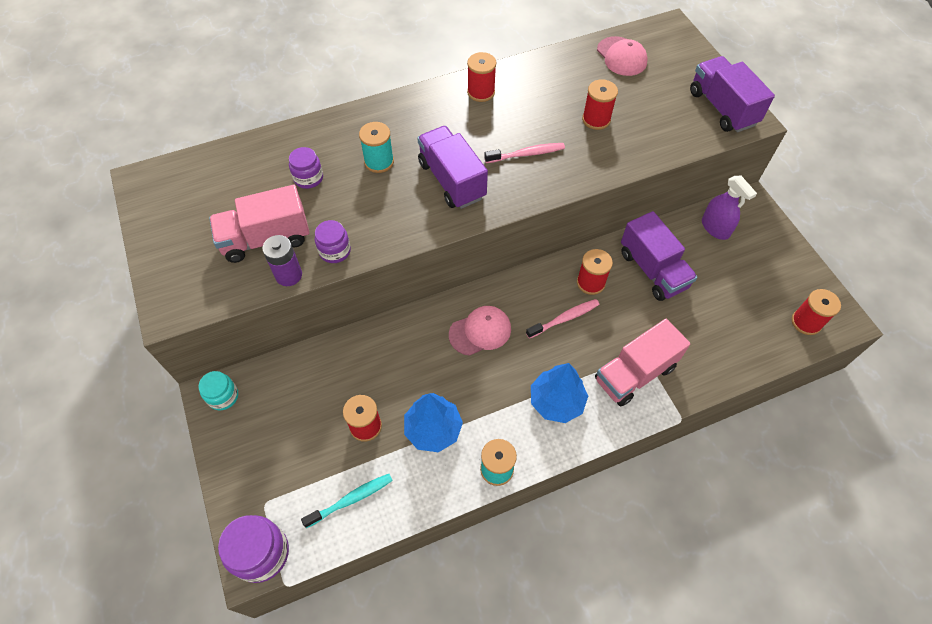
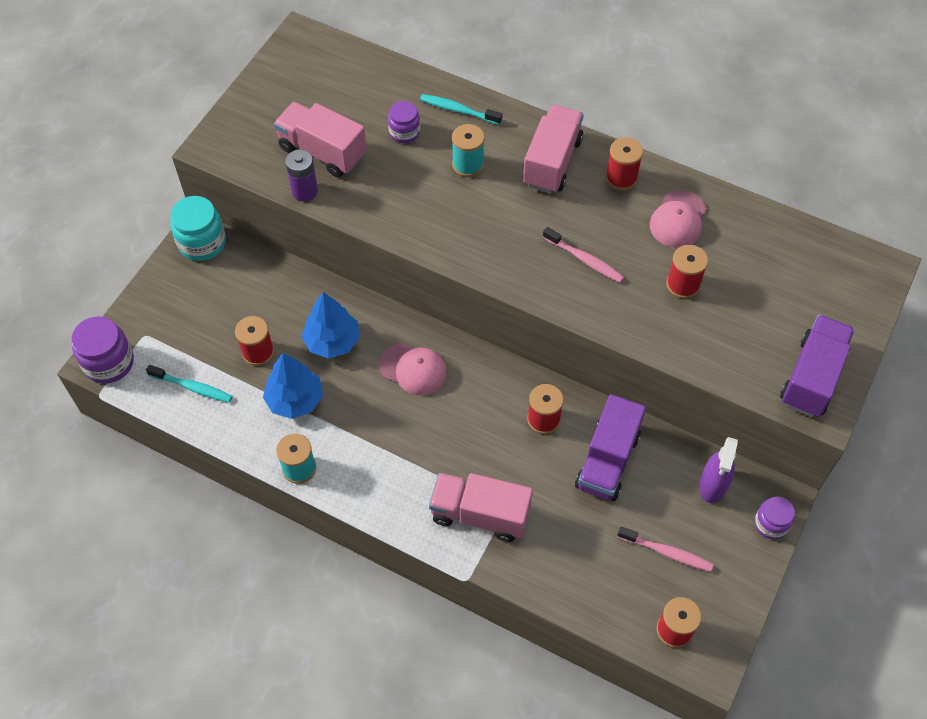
camera: 50 degrees right, 0 degrees up
turquoise jar [199,371,238,410] -> turquoise jar [170,196,226,261], size x1.60
purple jar [315,220,351,263] -> purple jar moved to [755,496,795,539]
purple truck [417,126,488,209] -> none
pink toothbrush [526,299,599,339] -> pink toothbrush moved to [617,527,713,572]
blue tree [531,363,588,423] -> blue tree moved to [301,292,360,359]
pink cap [597,36,648,76] -> pink cap moved to [650,190,706,248]
none -> turquoise toothbrush [420,94,502,125]
none -> pink truck [523,105,584,194]

